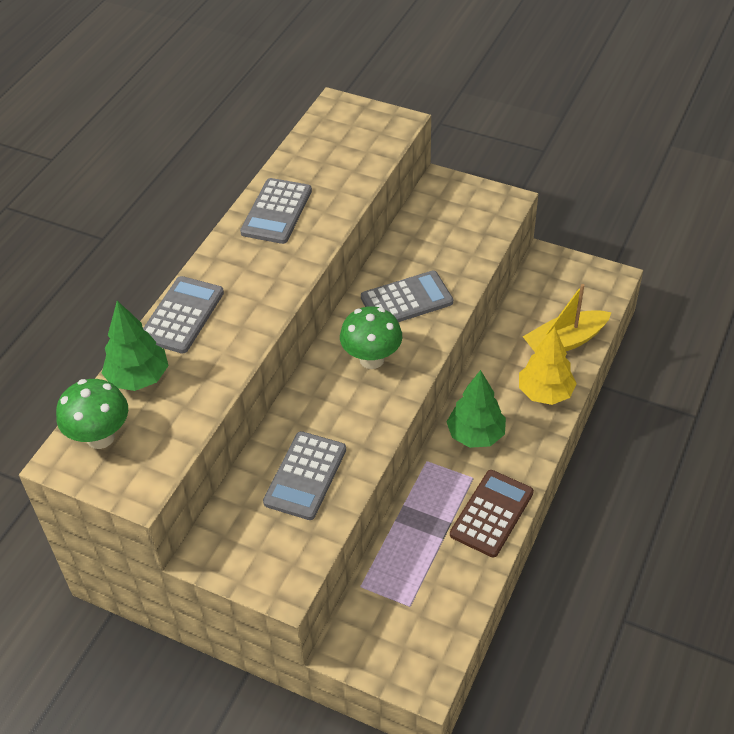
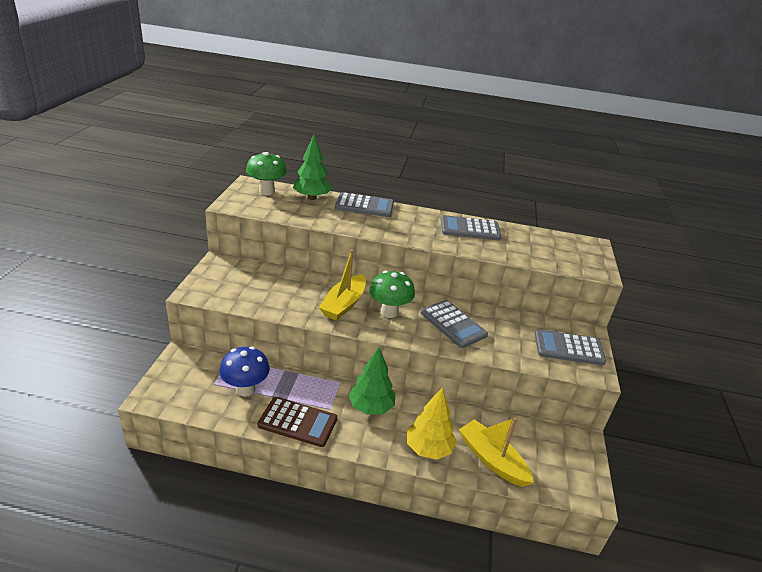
camera: 70 degrees right, 15 degrees down
grey calculator [263,431,346,520] -> grey calculator moved to [535,329,606,365]
none -> blue mushroom [220,346,270,397]
none -> yellow boat [319,249,366,321]

